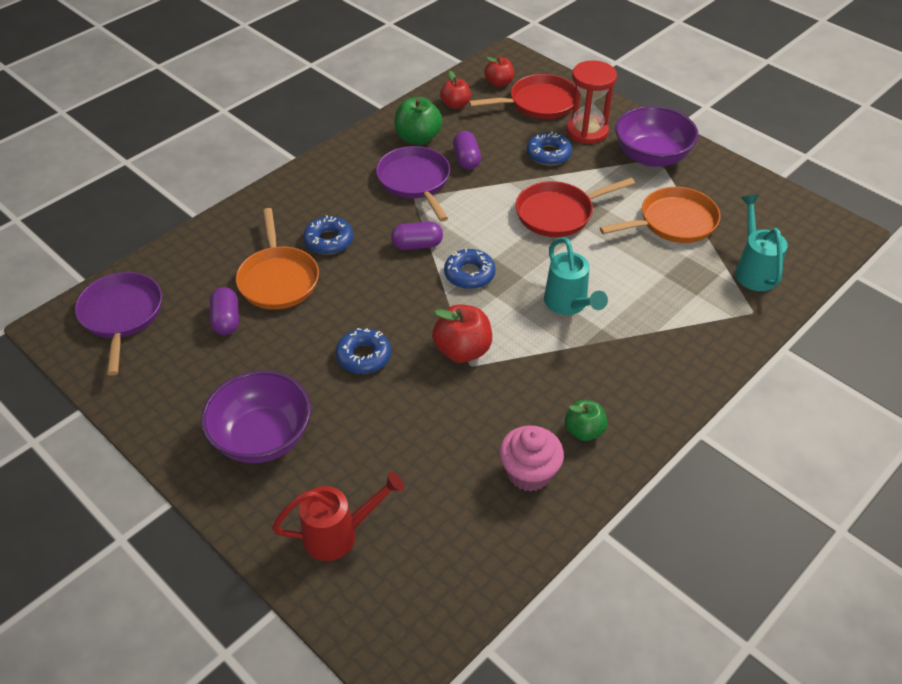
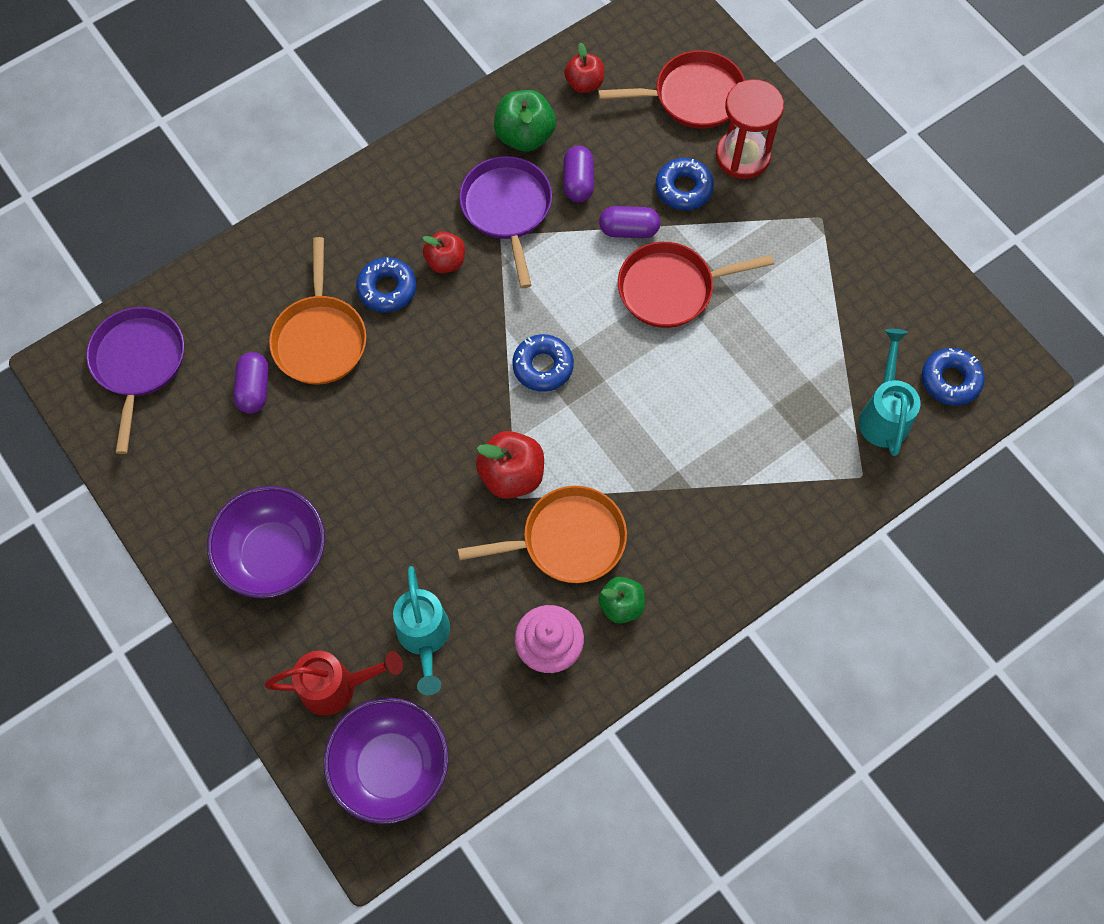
camera: 10 degrees right, 20 degrees up
blue donut [335,328,391,374] -> blue donut moved to [922,348,985,406]
purple capsule [391,222,443,250] -> purple capsule moved to [599,206,661,238]
red apple [484,56,514,87] -> red apple moved to [422,232,465,273]
turquoise watering can [544,237,608,315] -> turquoise watering can moved to [393,566,450,695]
orange pan [600,187,721,243] -> orange pan moved to [458,486,627,583]
purple bowl [615,106,699,167] -> purple bowl moved to [324,698,449,824]

